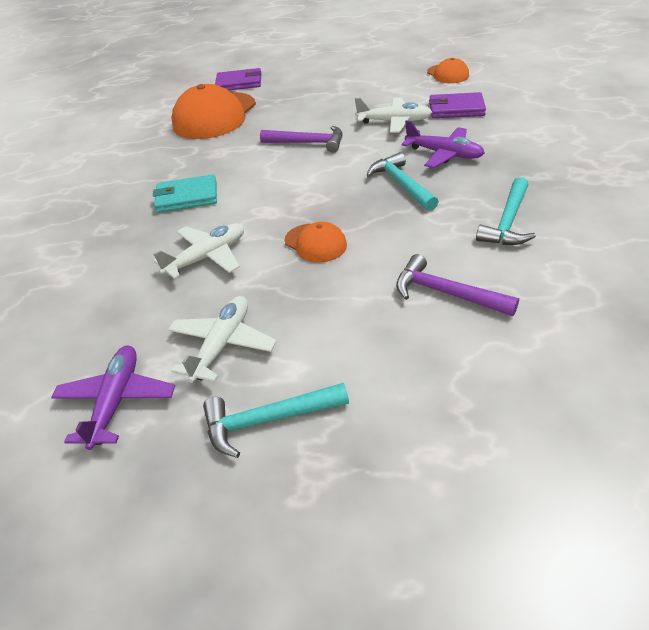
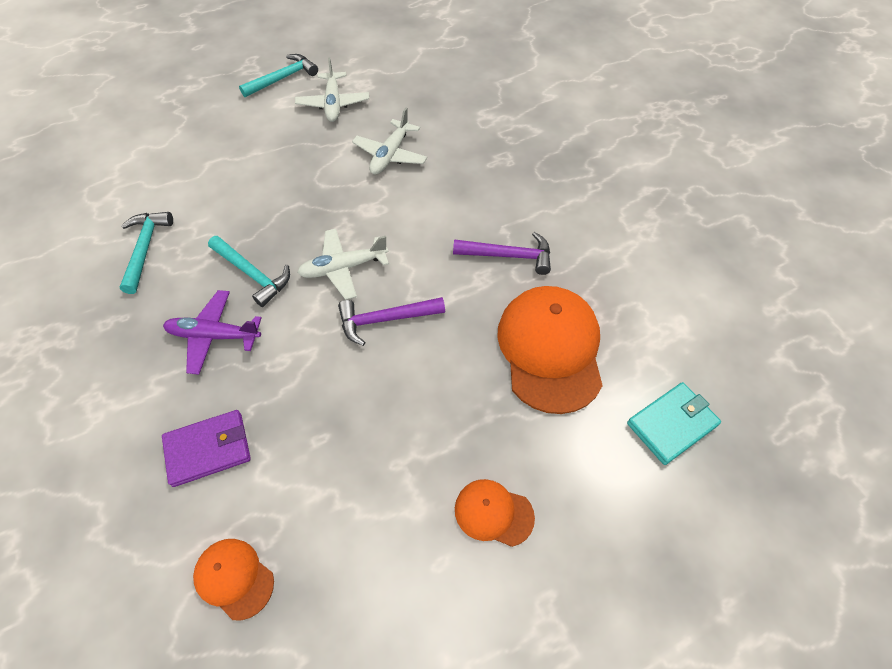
camera: 150 degrees right, 15 degrees up
purple plane [51,346,175,450] -> none
turquoise wallet [153,174,217,213] -> turquoise wallet moved to [627,382,721,465]
purple wallet [215,68,261,91] -> none
orange cap [284,222,347,263] -> orange cap moved to [455,479,535,547]
white plane [355,97,432,133] -> white plane moved to [297,228,389,300]
purple hammer [396,254,519,316] -> purple hammer moved to [453,232,551,275]

